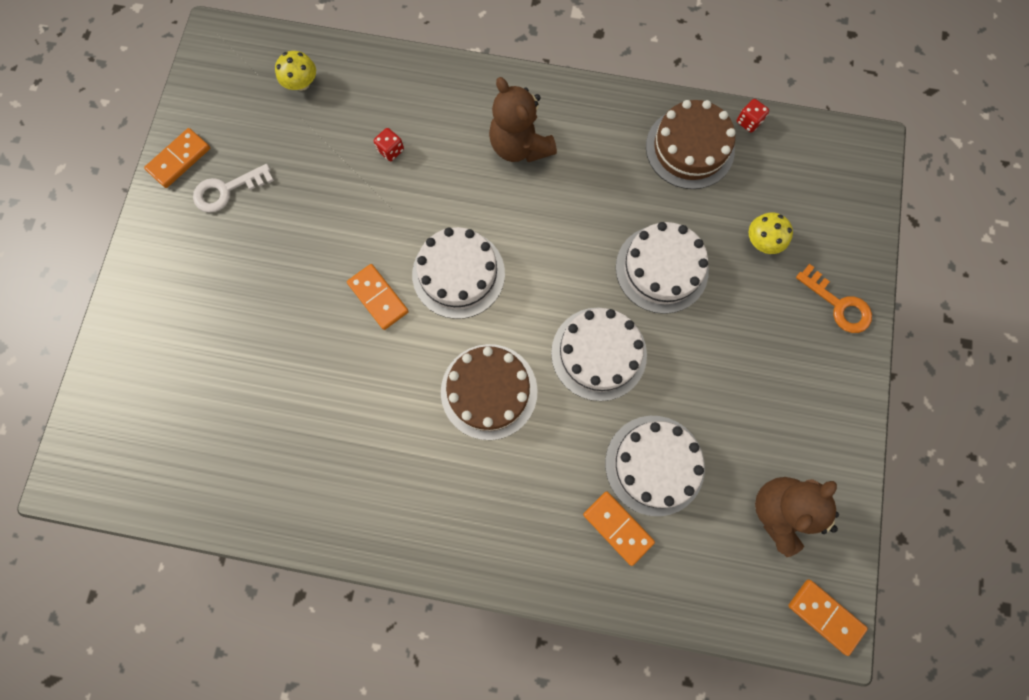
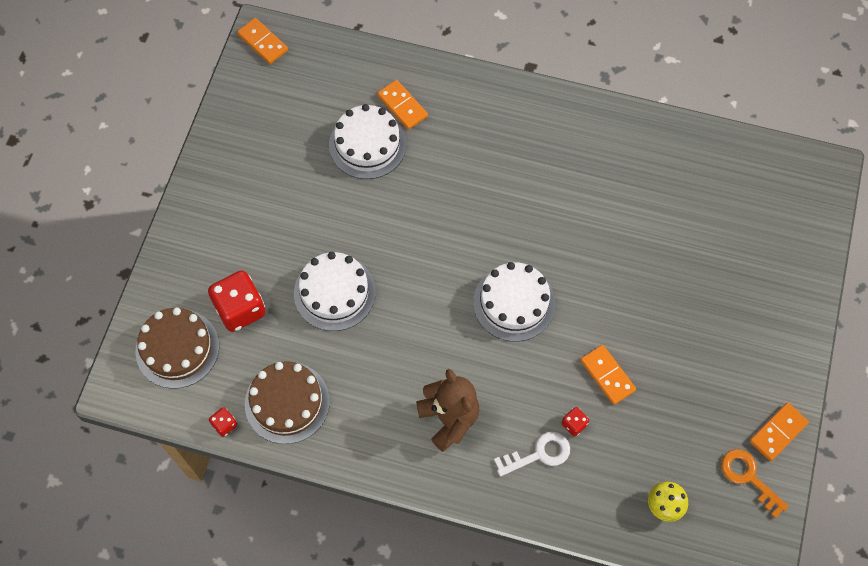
camera: 175 degrees left, 10 degrees down
white key [193,164,274,212] -> white key moved to [494,432,570,477]
orange domino [347,264,409,330] -> orange domino moved to [580,345,636,405]
brown cake [441,344,537,440] -> brown cake moved to [135,307,219,389]
white cake [551,308,647,401] -> none
yellow mushroom [749,213,793,254] -> red dice [208,270,266,332]
brown teddy bear [755,477,839,557] -> none
orange key [796,264,872,333] -> orange key moved to [721,449,789,518]

